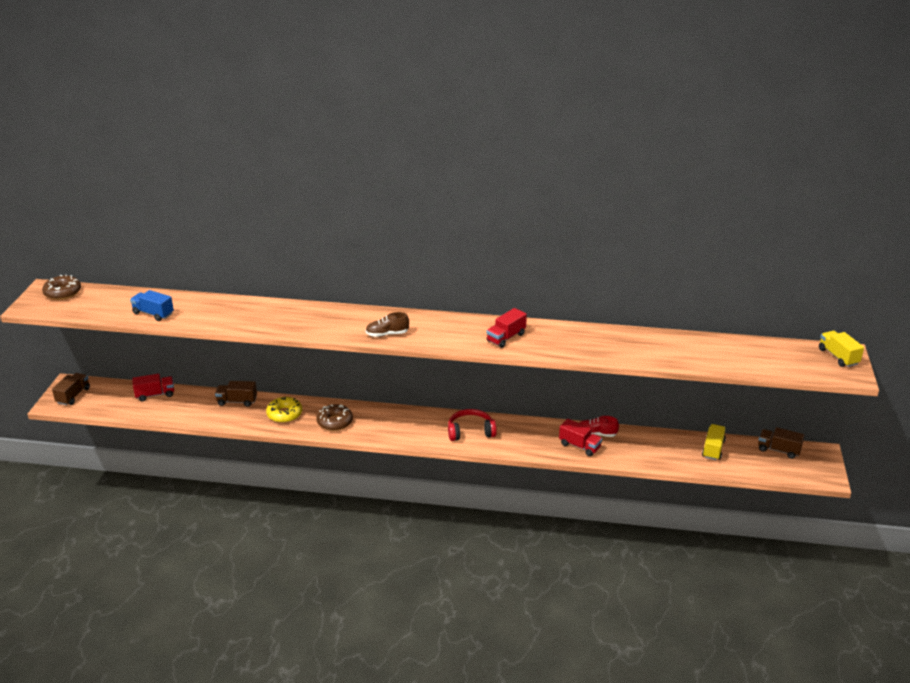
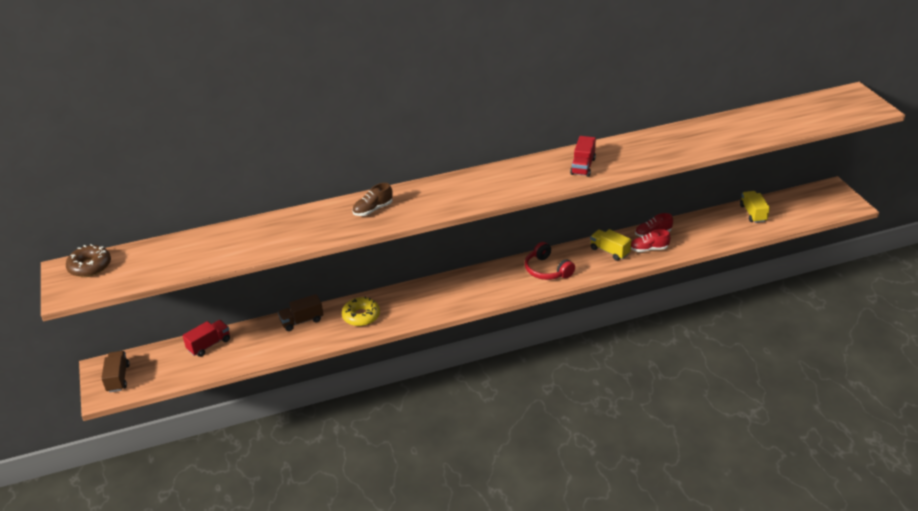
camera: 25 degrees left, 5 degrees up
blue truck [130,290,174,321] -> none
brown donut [316,404,353,431] -> none
brown shoe [365,312,409,337] -> brown shoe moved to [352,183,393,216]
red headphones [448,409,497,441] -> red headphones turned 90 degrees counterclockwise [525,242,575,280]
red truck [559,419,602,456] -> red shoe [631,229,670,252]
brown truck [758,427,804,459] -> none
yellow truck [819,331,864,367] -> yellow truck moved to [590,229,631,261]

